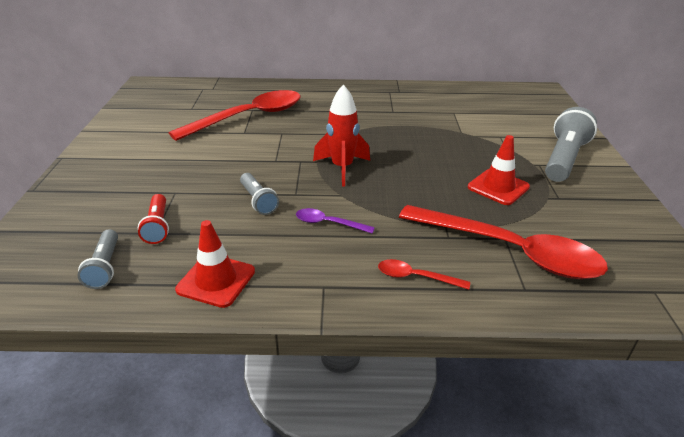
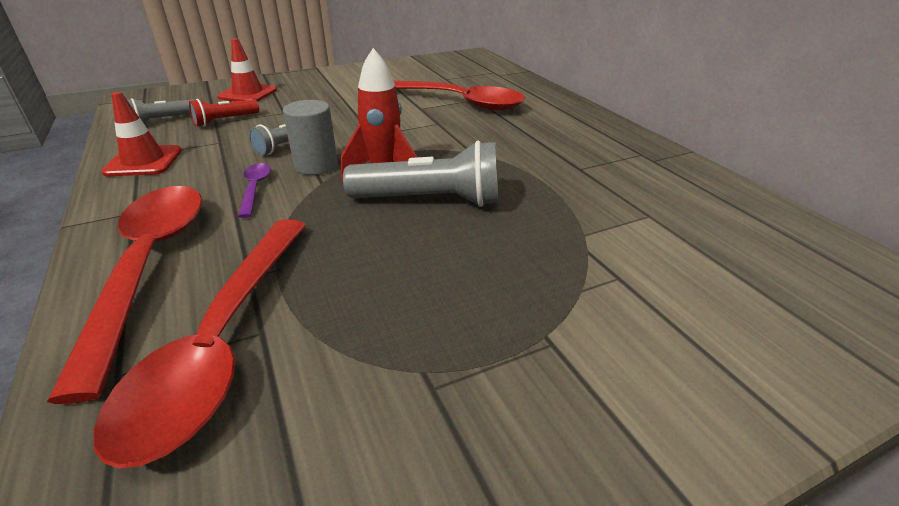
camera: 65 degrees right, 0 degrees up
red spoon [378,259,470,290] -> red spoon [47,186,202,404], size x2.38
red traffic cone [468,135,530,205] -> red traffic cone moved to [217,38,277,102]
grey flashlight [545,107,597,182] -> grey flashlight moved to [343,141,498,207]
none -> grey cylinder [283,100,338,175]

